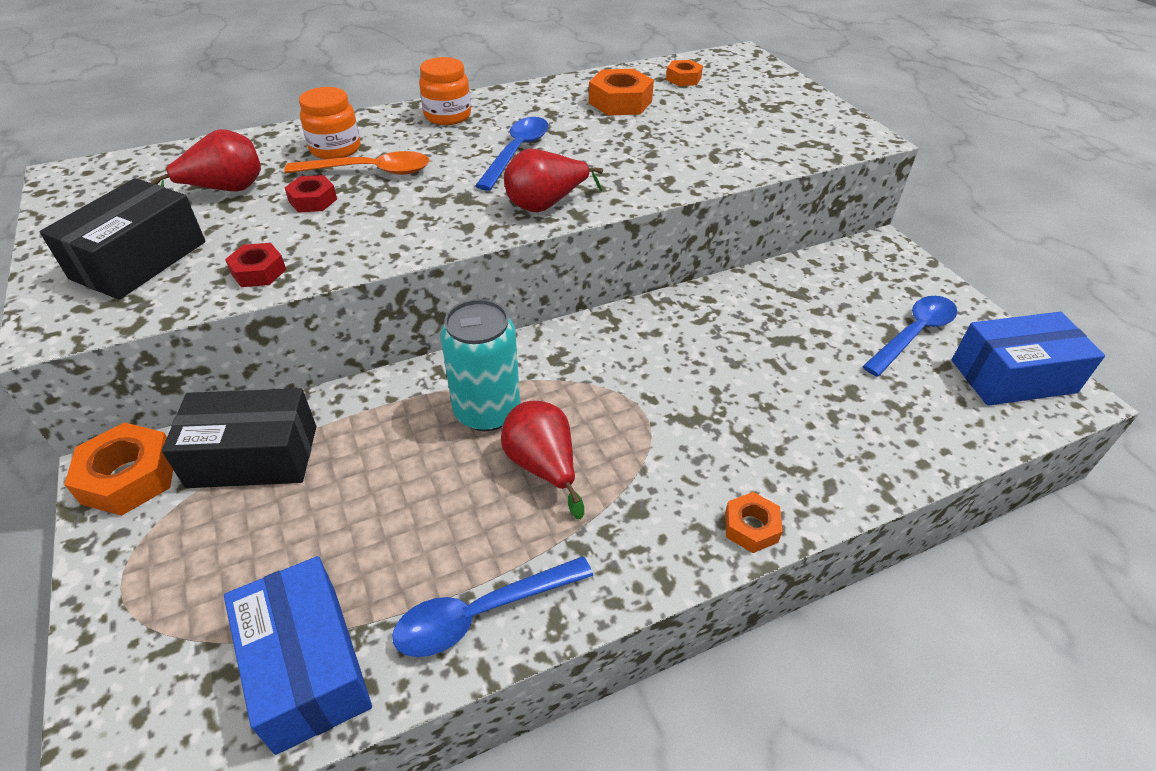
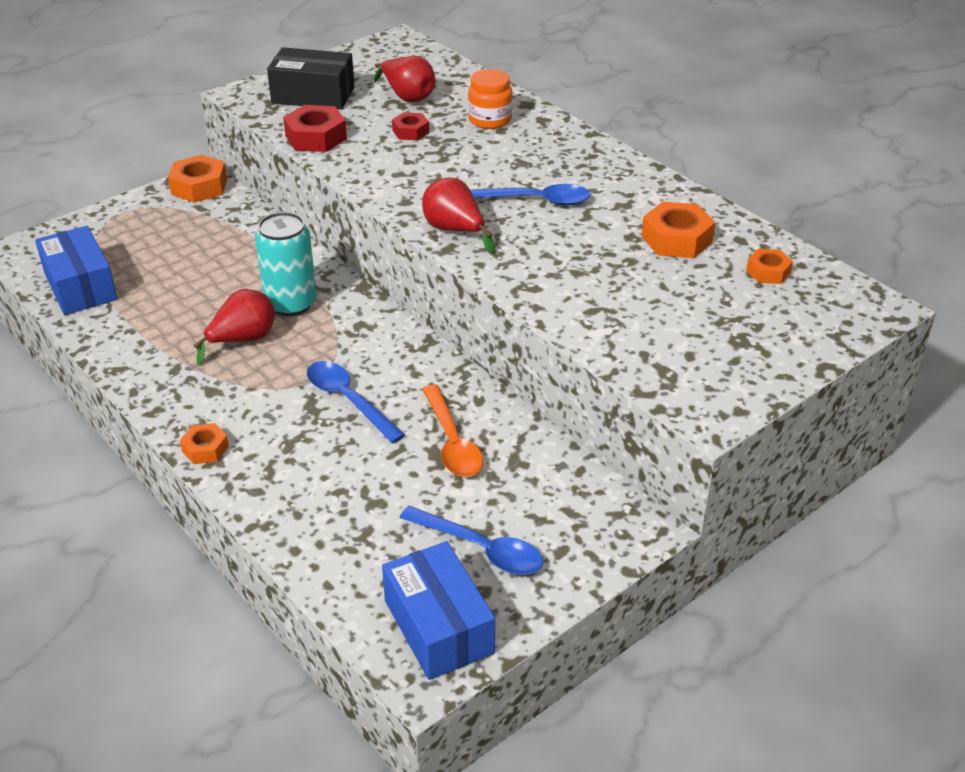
camera: 75 degrees right, 5 degrees down
black box [162,388,316,488] -> none
blue box [224,556,372,755] -> blue box turned 75 degrees counterclockwise [35,226,117,315]
red nut [225,243,286,287] -> red nut [283,105,347,152], size x1.66
orange spoon [284,151,430,175] -> orange spoon moved to [422,385,483,477]
blue spoon [392,556,593,657] -> blue spoon moved to [307,361,405,443]
orange jar [419,57,471,125] -> none

